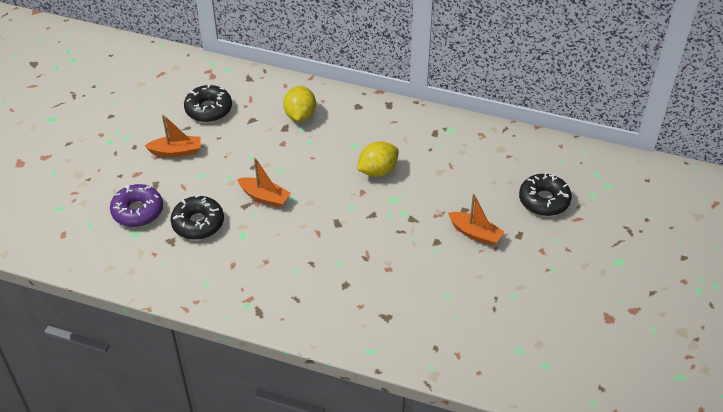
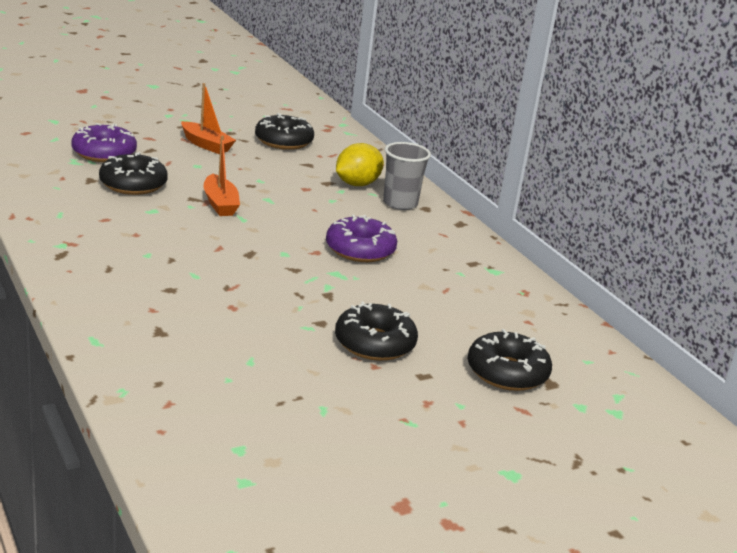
camera: 40 degrees right, 20 degrees down
yellow lemon [357,141,399,177] -> purple donut [326,215,397,262]
orange boat [448,194,504,246] -> black donut [335,302,418,361]
none -> grey cup [383,142,431,210]

